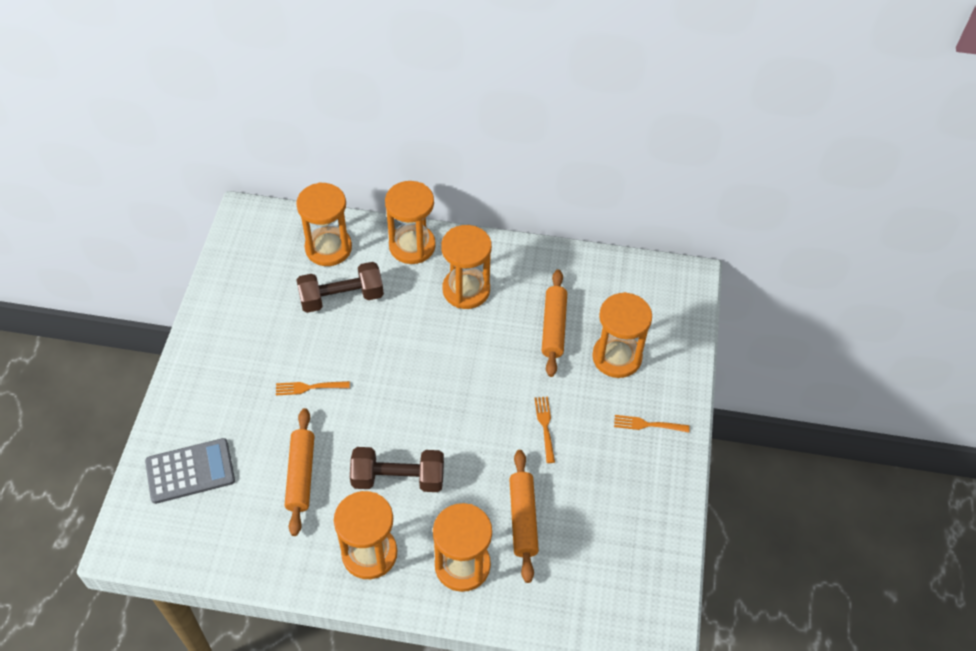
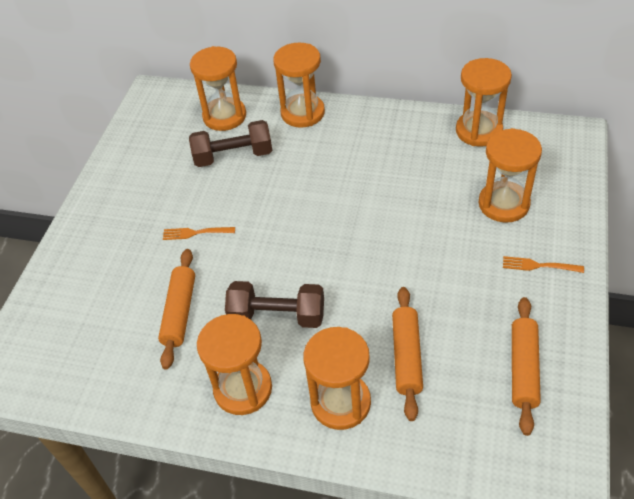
camera: 10 degrees right, 5 degrees down
grey calculator [145,438,235,504] -> none
orange hourglass [441,225,492,309] -> orange hourglass moved to [456,58,512,147]
orange fork [534,397,555,463] -> none
orange rolling pin [542,270,567,377] -> orange rolling pin moved to [512,297,541,436]

